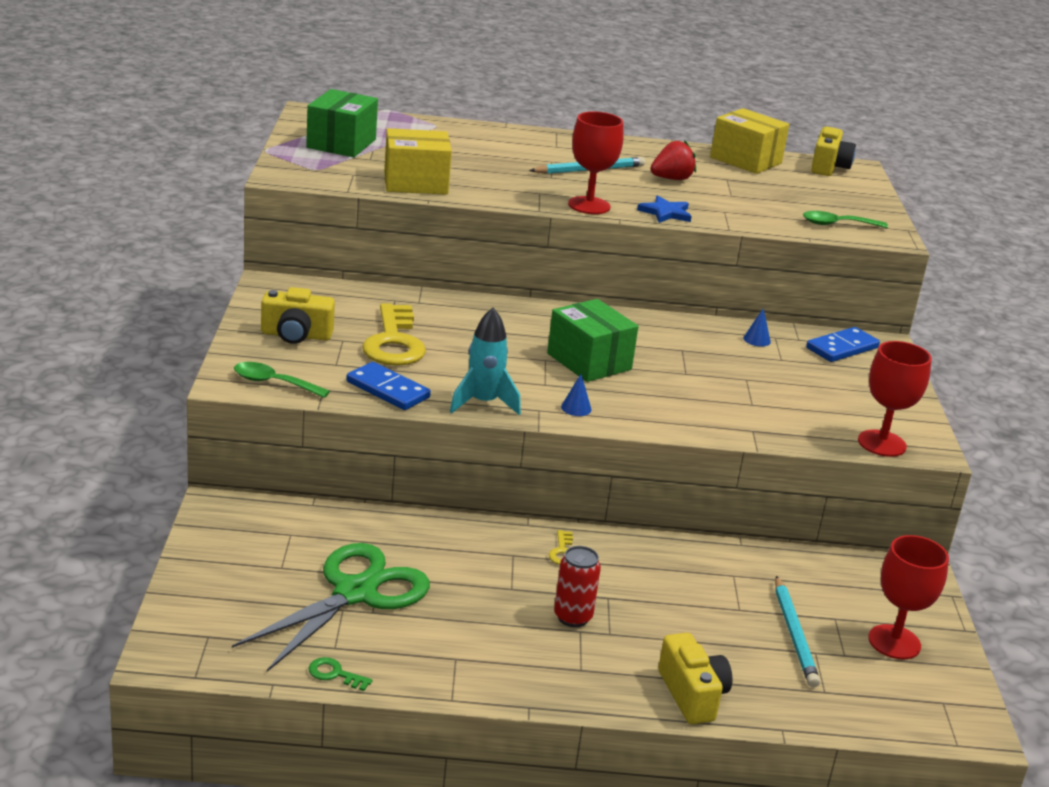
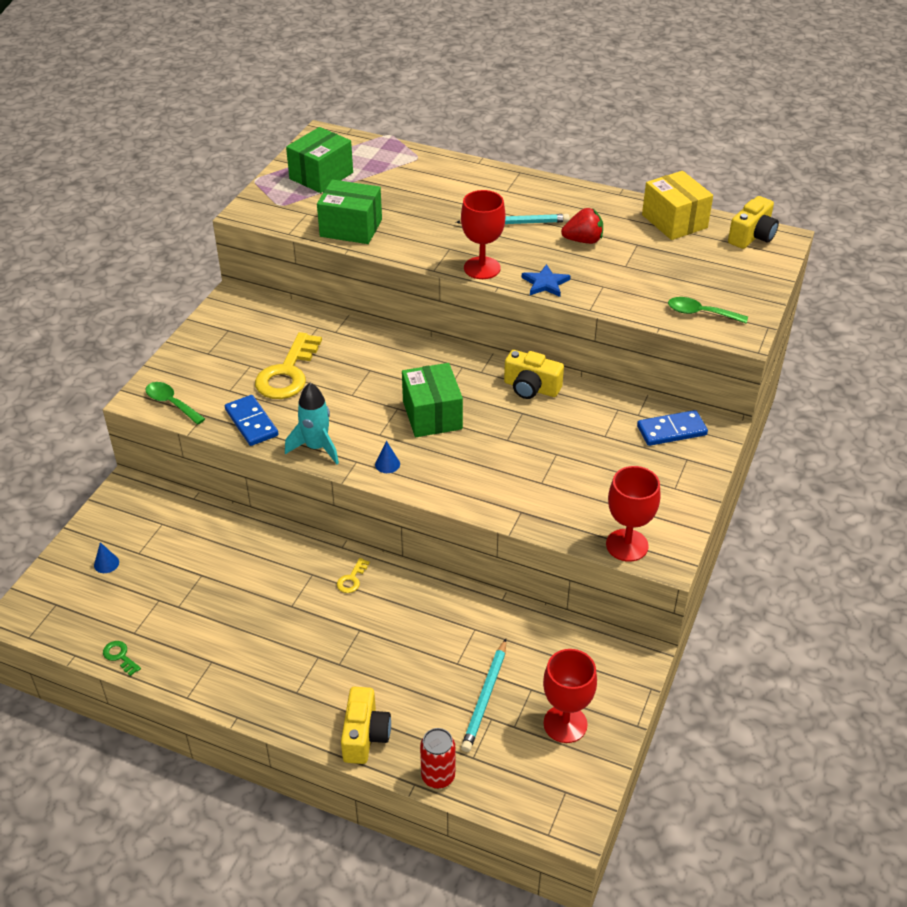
camera: 25 degrees right, 15 degrees up
green scissors [232,543,430,672] -> none
yellow camera [261,287,335,344] -> yellow camera moved to [504,350,564,399]
yellow box [384,128,452,195] -> green box [317,179,382,244]
red can [554,546,601,627] -> red can moved to [420,728,455,789]
blue cone [743,308,771,347] -> blue cone moved to [94,542,119,573]

